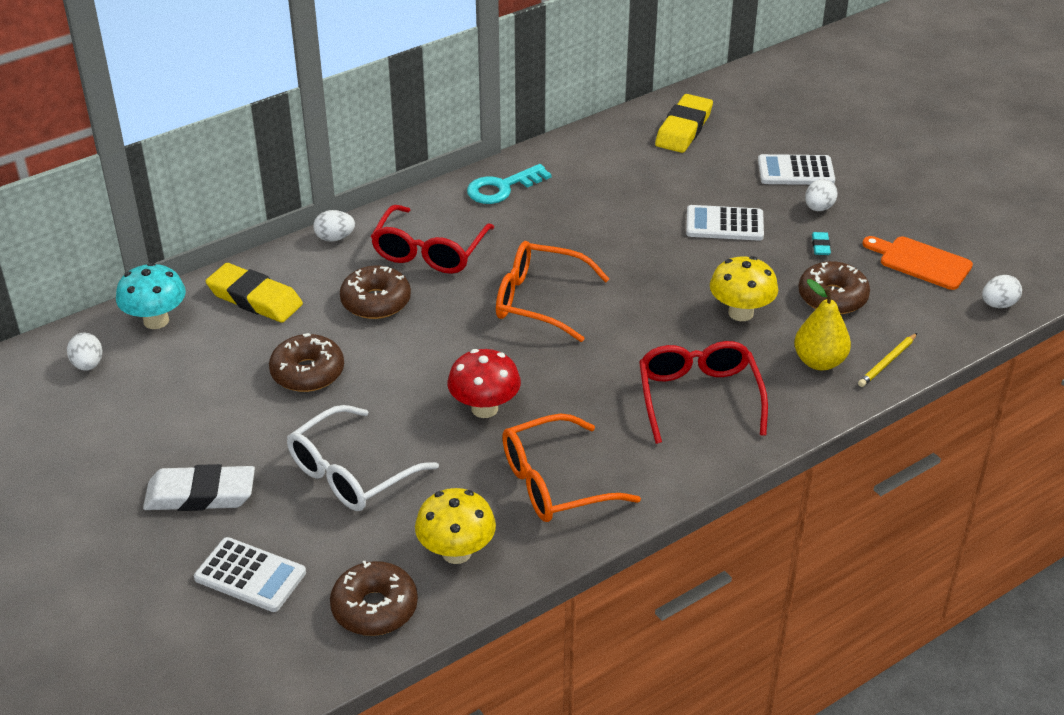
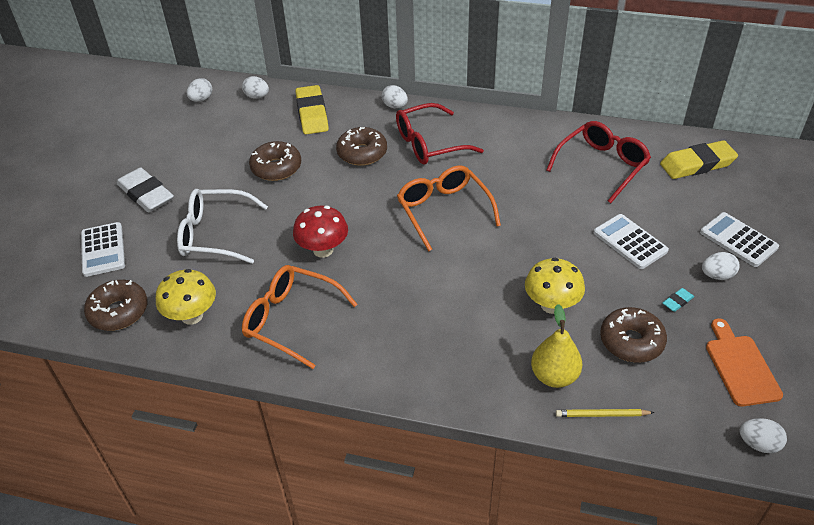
camera: 50 degrees right, 5 degrees up
turquoise mushroom [116,263,186,329] -> white egg [242,76,269,99]
turquoise key [467,164,552,204] -> none
red glasses [639,341,768,444] -> red glasses moved to [546,121,651,203]

